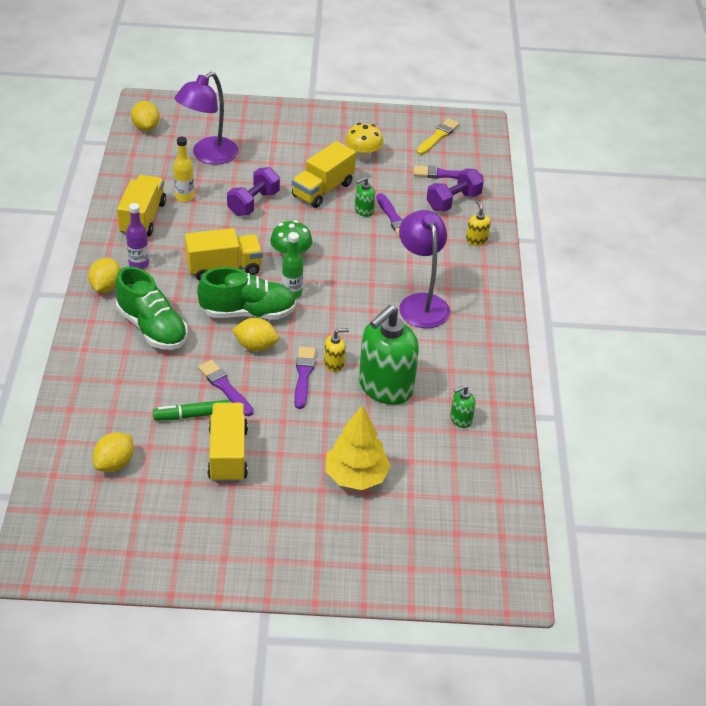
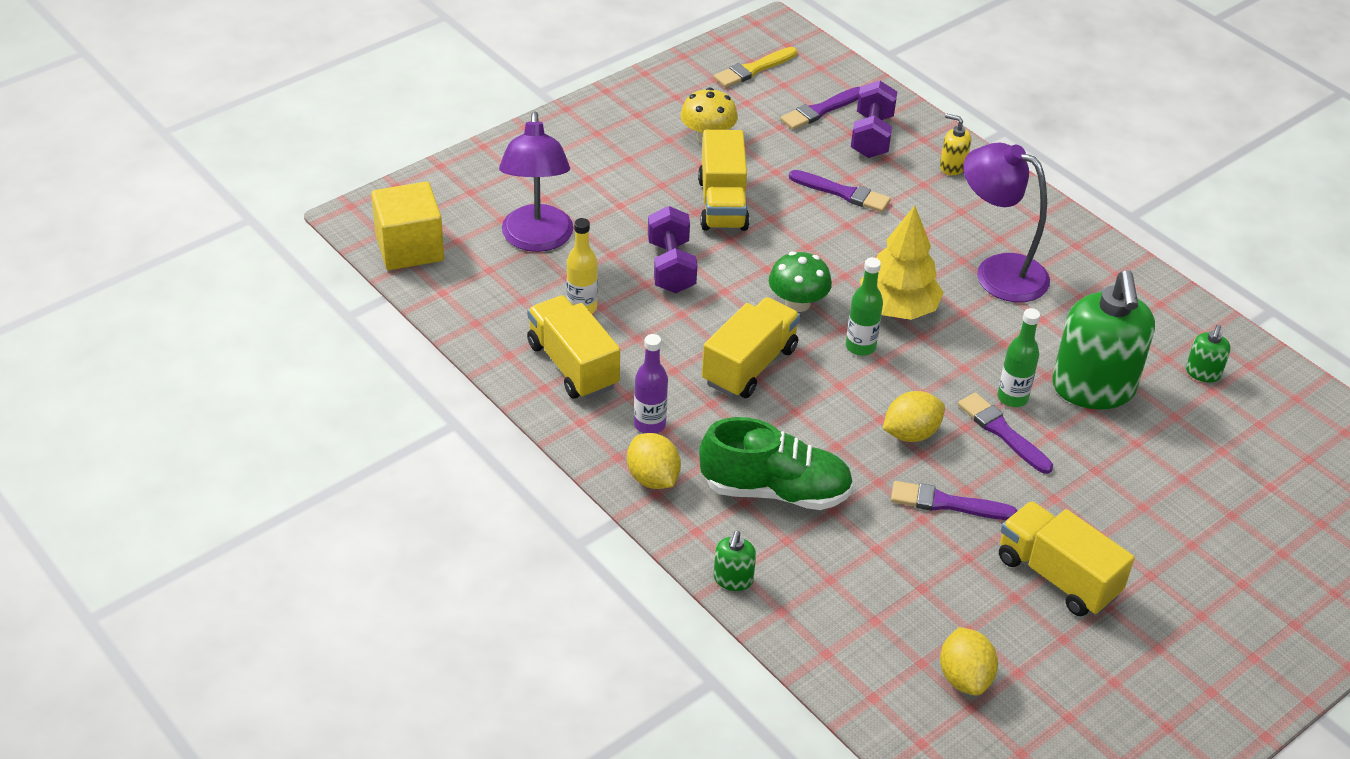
camera: 40 degrees left, 0 degrees up
yellow lemon [131,101,160,131] -> yellow cube [371,181,444,270]
green marker [153,400,230,421] -> none
green shoe [197,267,296,319] -> none
yellow soap dispenser [324,328,349,372] -> green bottle [997,308,1040,407]
yellow tree [325,406,391,490] -> yellow tree moved to [860,206,944,320]
green soap dispenser [355,177,375,217] -> green soap dispenser moved to [714,531,756,591]
yellow brush [417,118,460,155] -> yellow brush turned 120 degrees counterclockwise [714,47,797,88]

